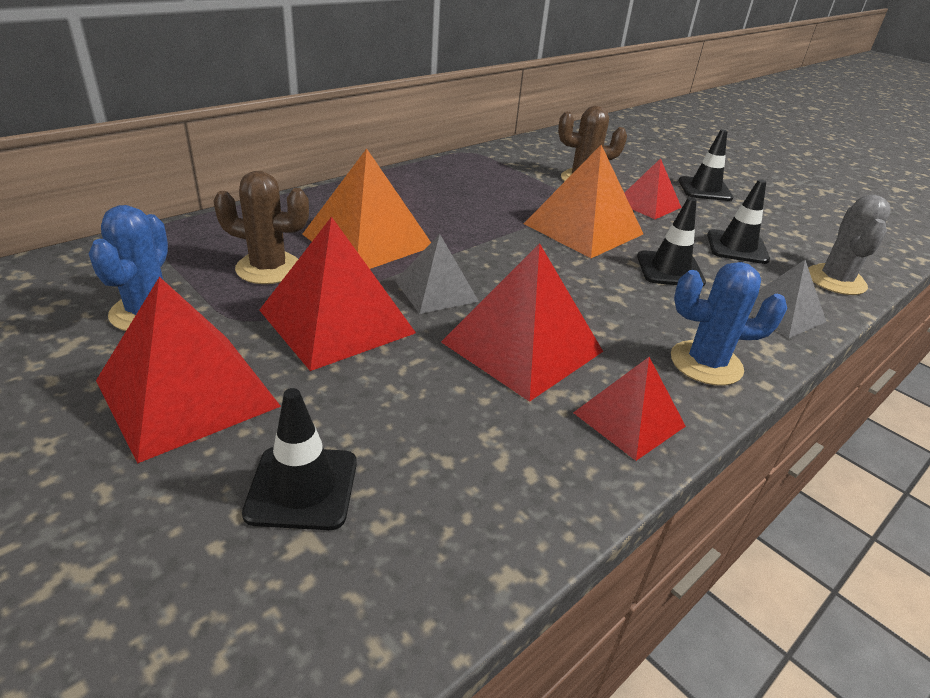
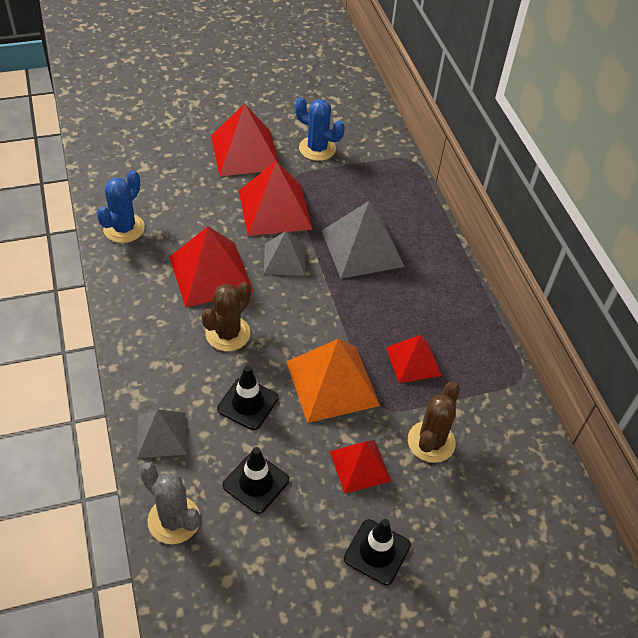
camera: 115 degrees right, 15 degrees up
brown cactus [213,171,309,284] -> brown cactus moved to [201,282,251,351]
black traffic cone [242,388,357,530] -> none
orange pyramid [302,148,431,269] -> grey pyramid [321,201,404,279]
red pyramid [573,357,686,461] -> red pyramid moved to [386,335,442,383]
blue cactus [671,262,787,386] -> blue cactus moved to [97,170,145,243]

